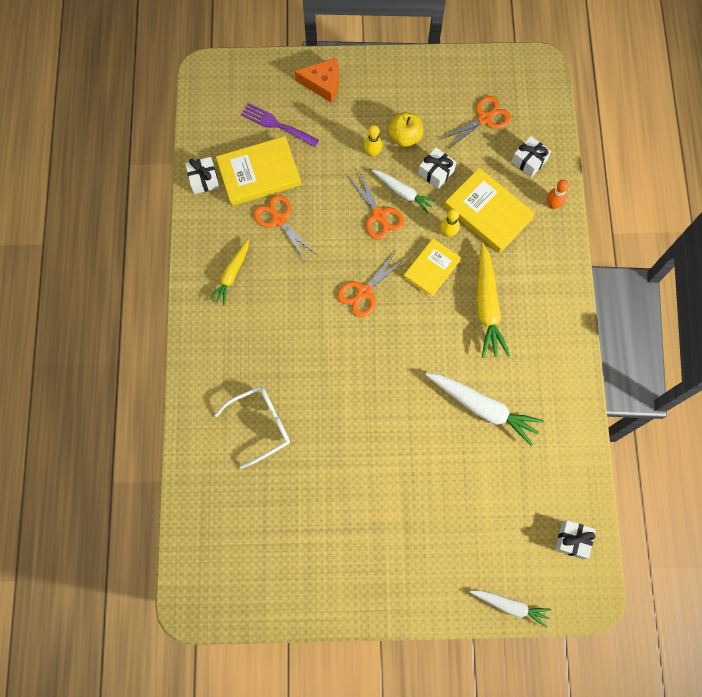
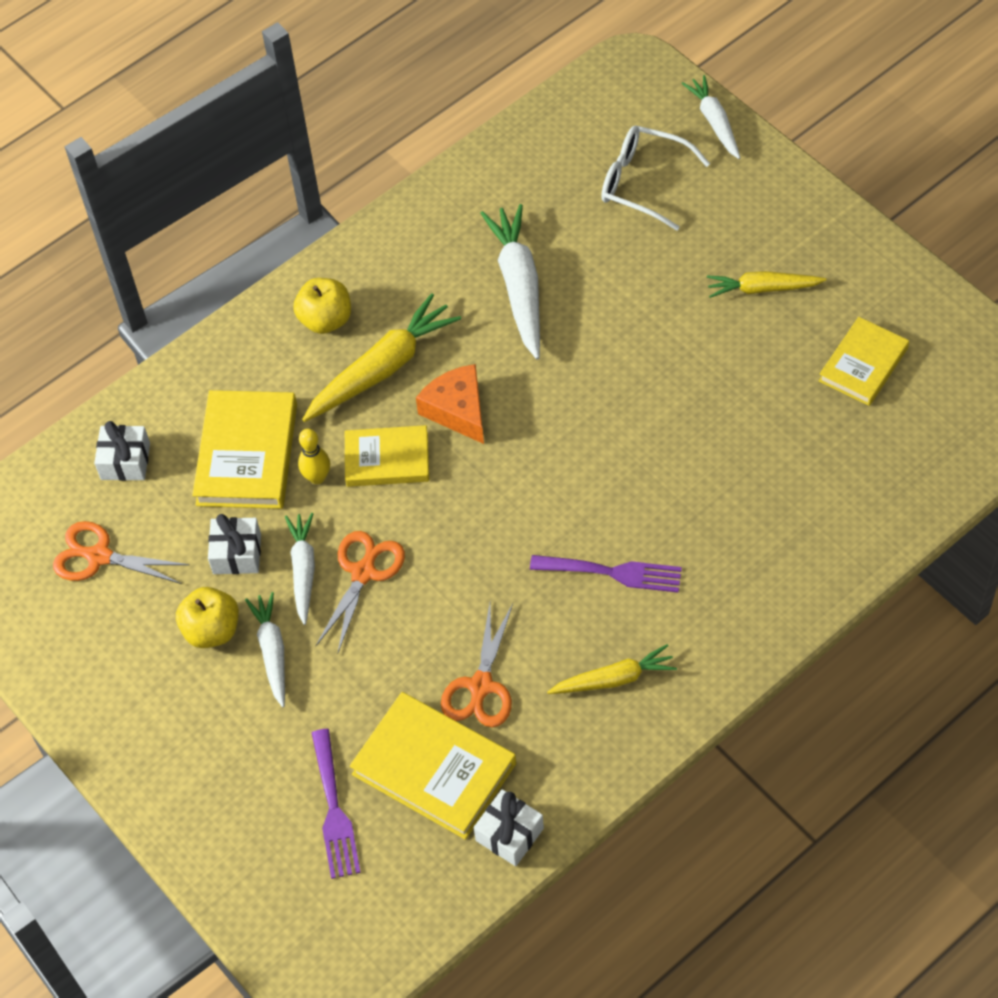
camera: 125 degrees left, 15 degrees down
white glasses [215,386,290,469] -> white glasses moved to [601,125,710,230]
orange cheese [295,58,339,102] -> orange cheese moved to [416,364,484,444]
orange scissors [337,250,407,317] -> none
yellow bowling pin [364,125,382,157] -> white carrot [245,592,285,708]
orange bowling pin [547,180,569,209] -> none
white gift [555,520,596,559] -> none
none -> yellow apple [293,278,351,334]
none -> purple fork [530,555,682,593]
none -> yellow carrot [707,271,827,298]
none -> yellow book [819,317,909,406]

